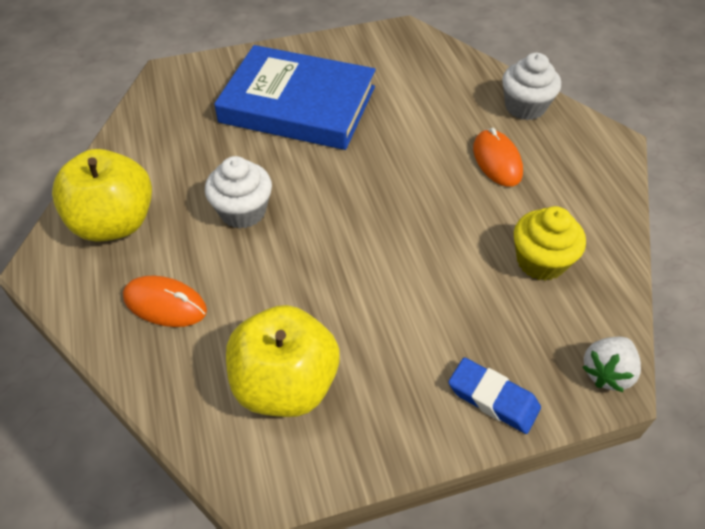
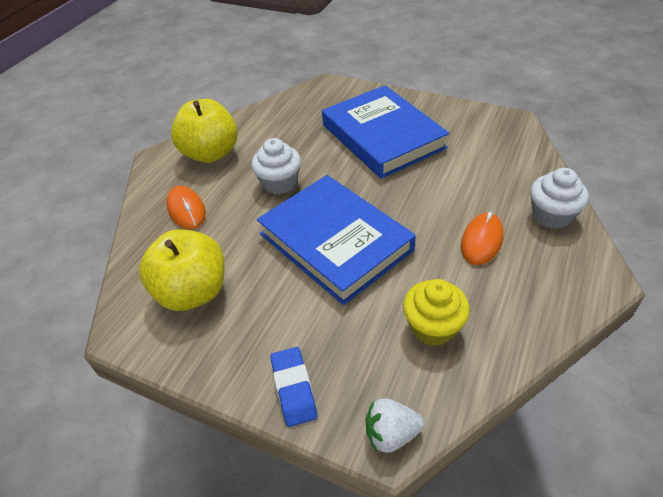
camera: 45 degrees right, 5 degrees down
none -> blue book [257,175,416,305]

